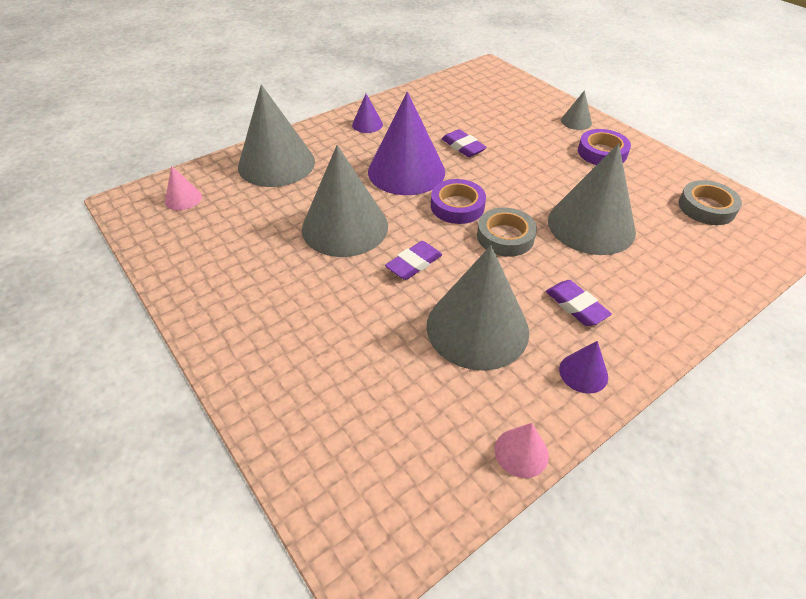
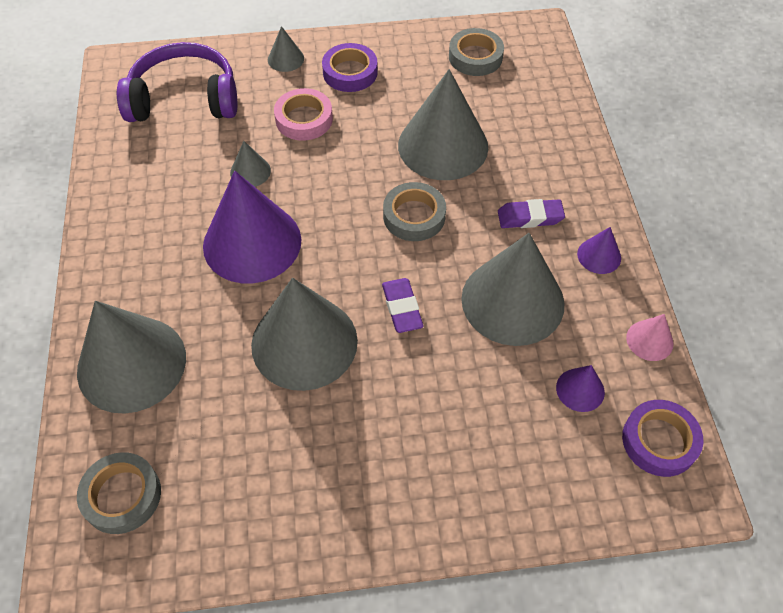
camera: 60 degrees left, 10 degrees up
pink cone [165,166,202,210] -> grey tape [77,452,161,534]
purple cone [352,94,383,133] -> purple cone moved to [556,365,605,412]
purple tape [431,179,486,224] -> purple tape moved to [622,400,703,477]
purple eraser [442,129,487,157] -> grey cone [230,141,271,187]
none -> purple headphones [117,42,237,122]
none -> pink tape [274,88,333,141]

